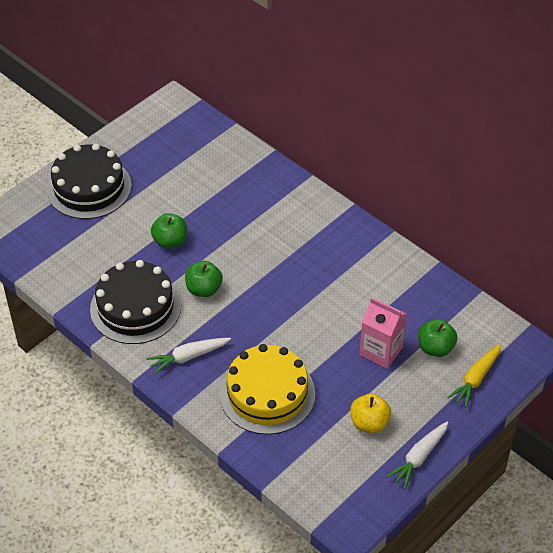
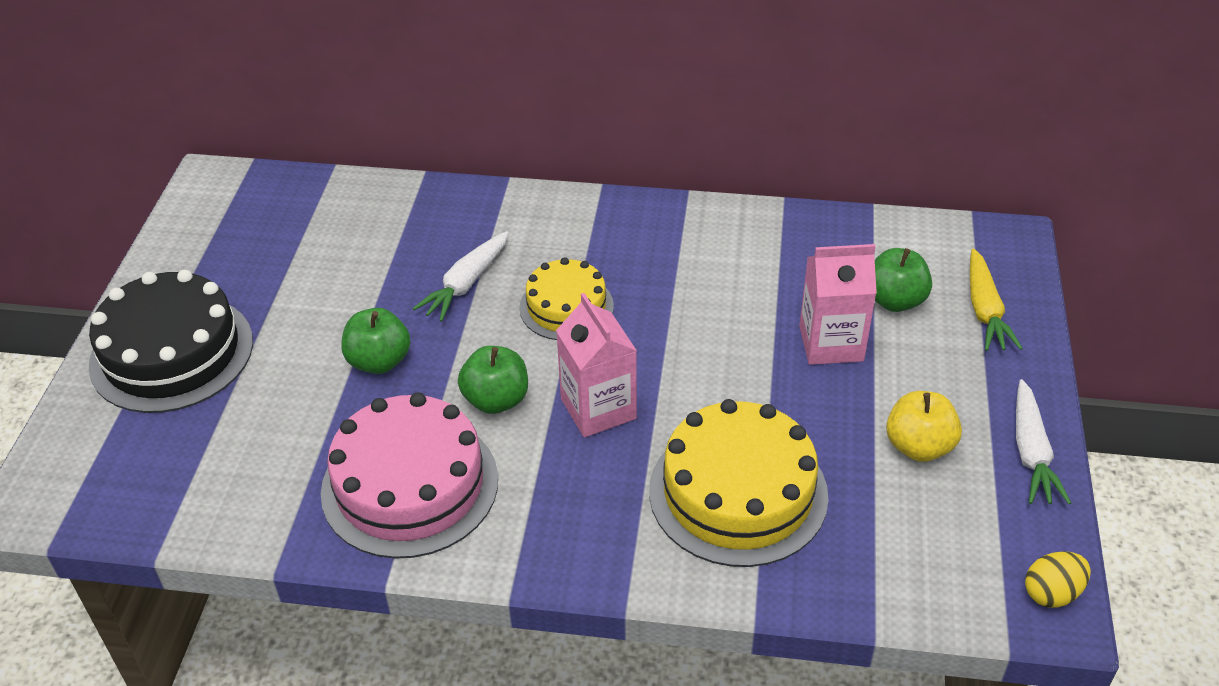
camera: 35 degrees left, 5 degrees down
black cake [90,260,181,344] -> pink cake [321,392,498,559]
white carrot [147,338,231,374] -> white carrot moved to [413,231,509,322]
none -> yellow cake [519,257,614,340]
none -> pink carton [556,293,637,437]
none -> yellow egg [1025,551,1091,608]

